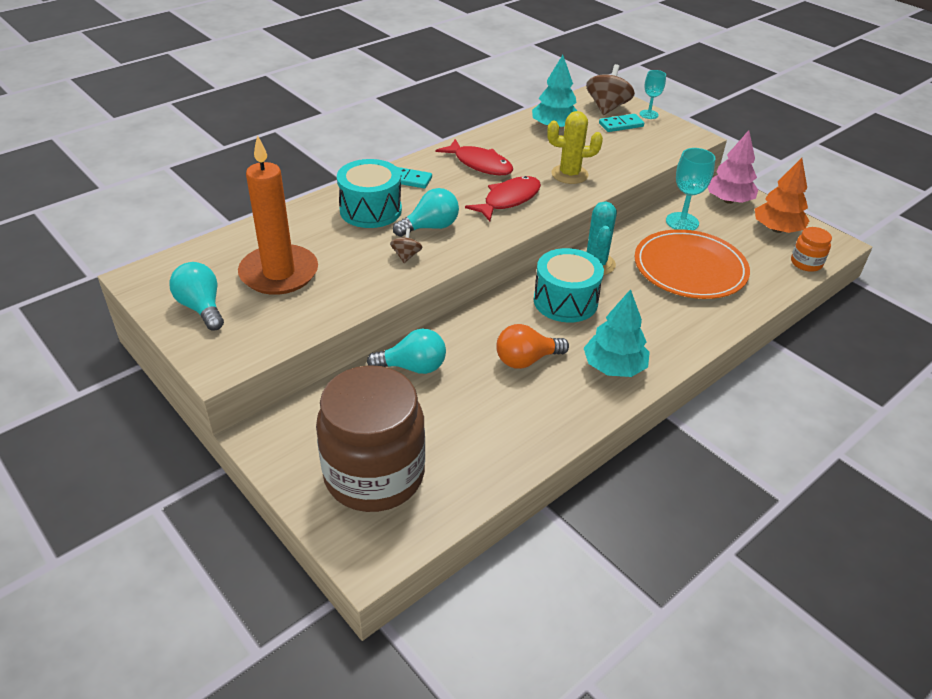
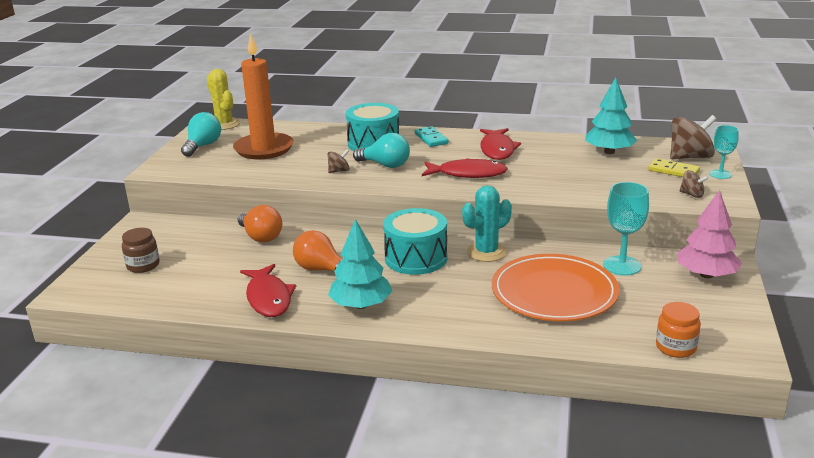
camera: 55 degrees right, 15 degrees down
brown jar [316,365,425,512] -> brown jar [122,228,160,273], size x0.42
turquoise light bulb [367,329,446,374] -> orange light bulb [238,205,282,242]
yellow cactus [547,111,603,184] -> yellow cactus moved to [206,69,240,130]
turquoise domino [599,114,644,132] -> yellow domino [648,158,700,177]
orange tree [755,158,810,233] -> none
none -> red fish [240,264,296,317]
none -> brown spinning top [679,170,709,198]

